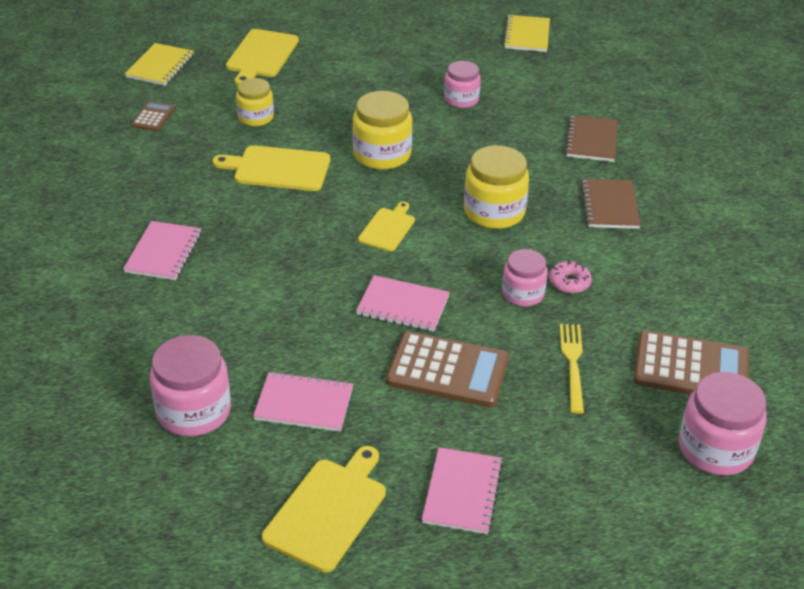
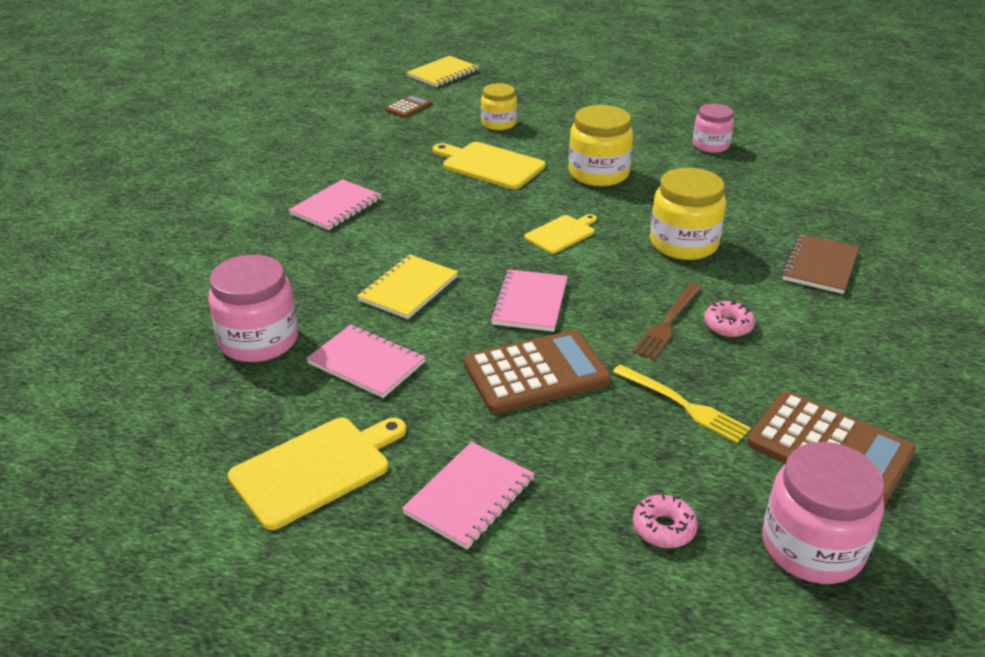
camera: 25 degrees right, 5 degrees down
yellow cutting board [226,29,299,86] -> none
pink notebook [356,275,450,332] -> pink notebook turned 60 degrees clockwise [490,269,568,332]
brown calculator [386,331,509,407] -> brown calculator turned 60 degrees counterclockwise [464,330,611,414]
pink jar [502,249,548,307] -> brown fork [632,283,702,360]
yellow notebook [503,15,550,52] -> yellow notebook moved to [357,254,458,319]
yellow fork [560,324,584,414] -> yellow fork turned 105 degrees clockwise [613,364,751,443]
brown notebook [565,115,618,162] -> none
none -> pink donut [633,494,698,548]

